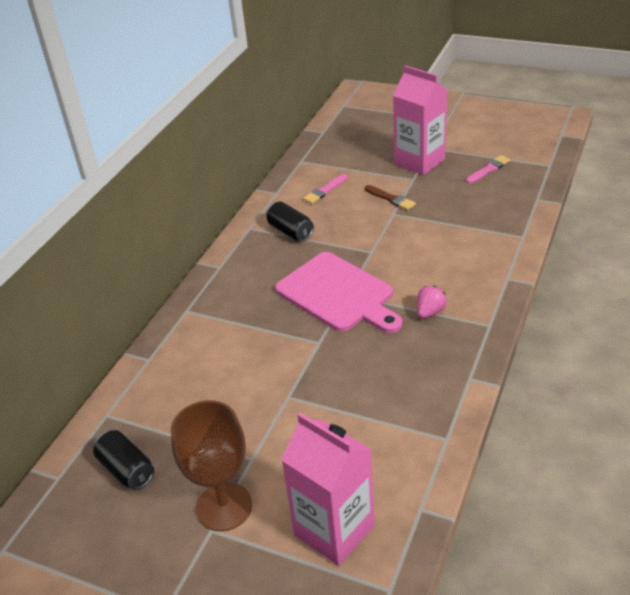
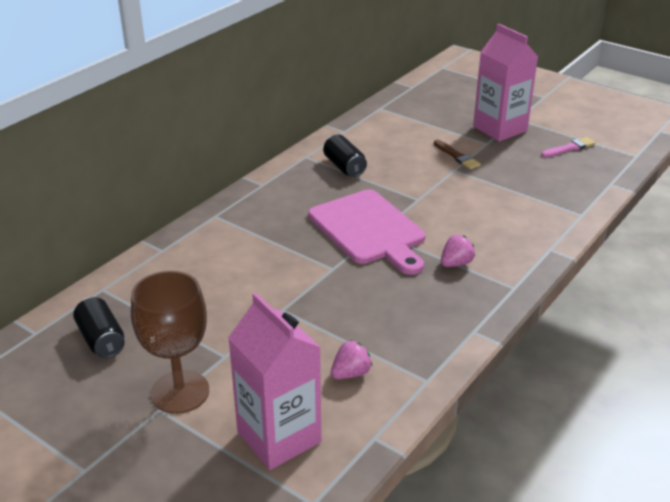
camera: 10 degrees right, 5 degrees down
pink brush [303,174,348,204] -> none
none -> pink strawberry [331,340,372,379]

